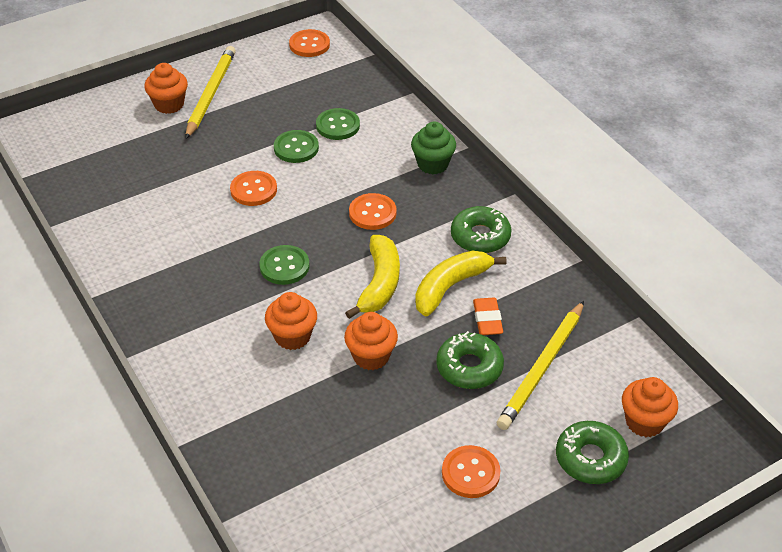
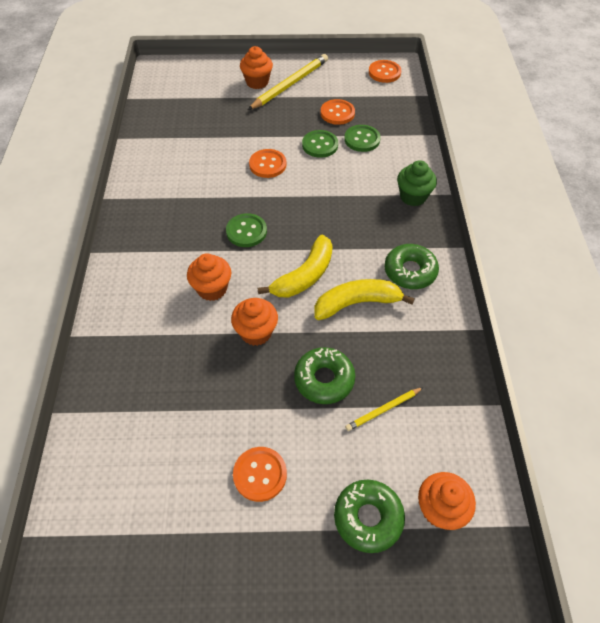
camera: 30 degrees right, 10 degrees up
orange button [349,193,397,230] -> orange button moved to [321,99,355,125]
orange eraser [473,298,503,335] -> none
yellow pencil [497,301,584,430] -> yellow pencil [345,387,424,431], size x0.52

